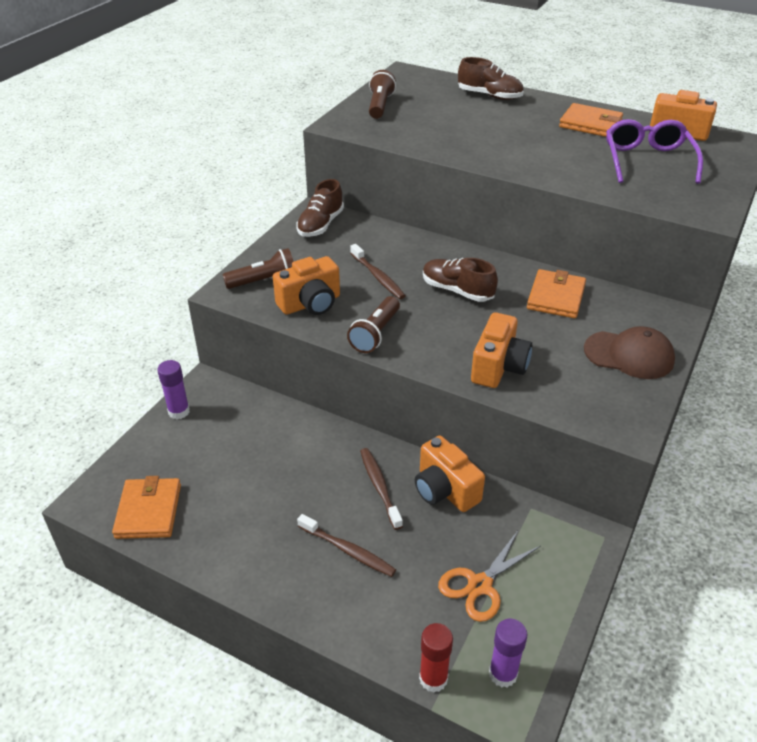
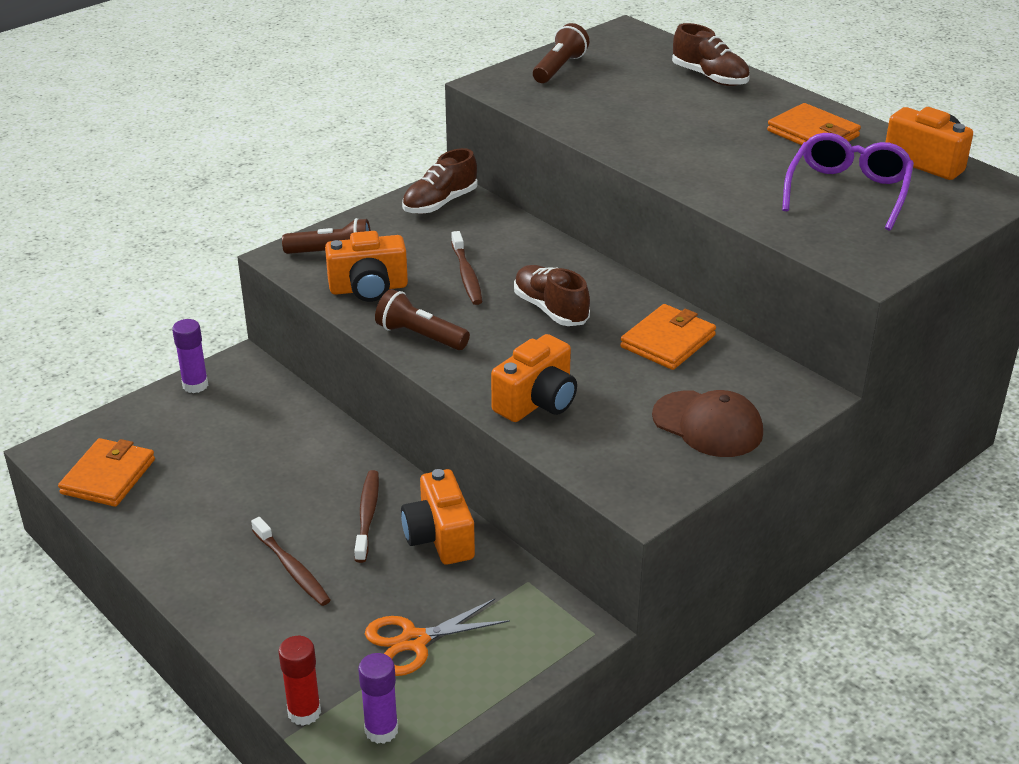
camera: 20 degrees right, 5 degrees down
brown flashlight [347,296,400,353] -> brown flashlight turned 75 degrees clockwise [375,289,470,350]

